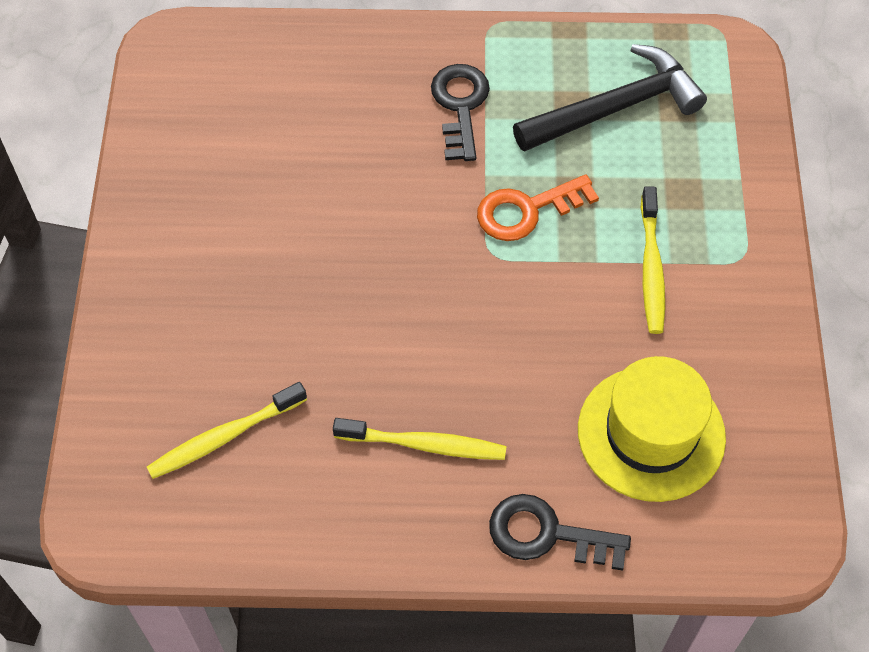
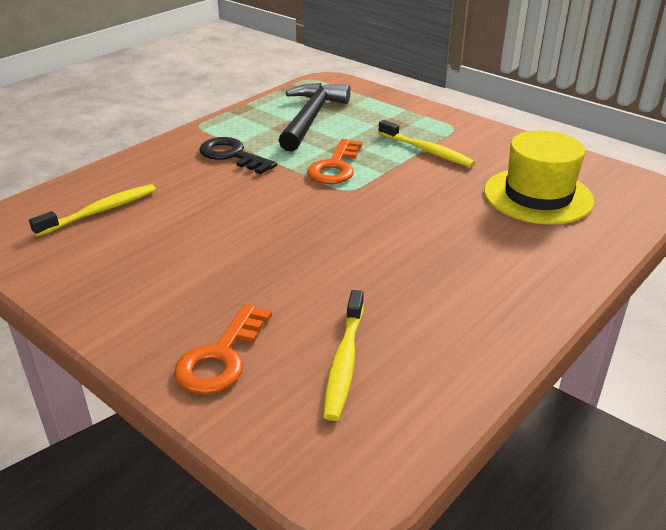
camera: 50 degrees left, 25 degrees down
yellow toothbrush [333,418,507,460] -> yellow toothbrush moved to [29,184,156,237]
black key [489,494,631,571] -> none
none -> orange key [174,304,272,394]

